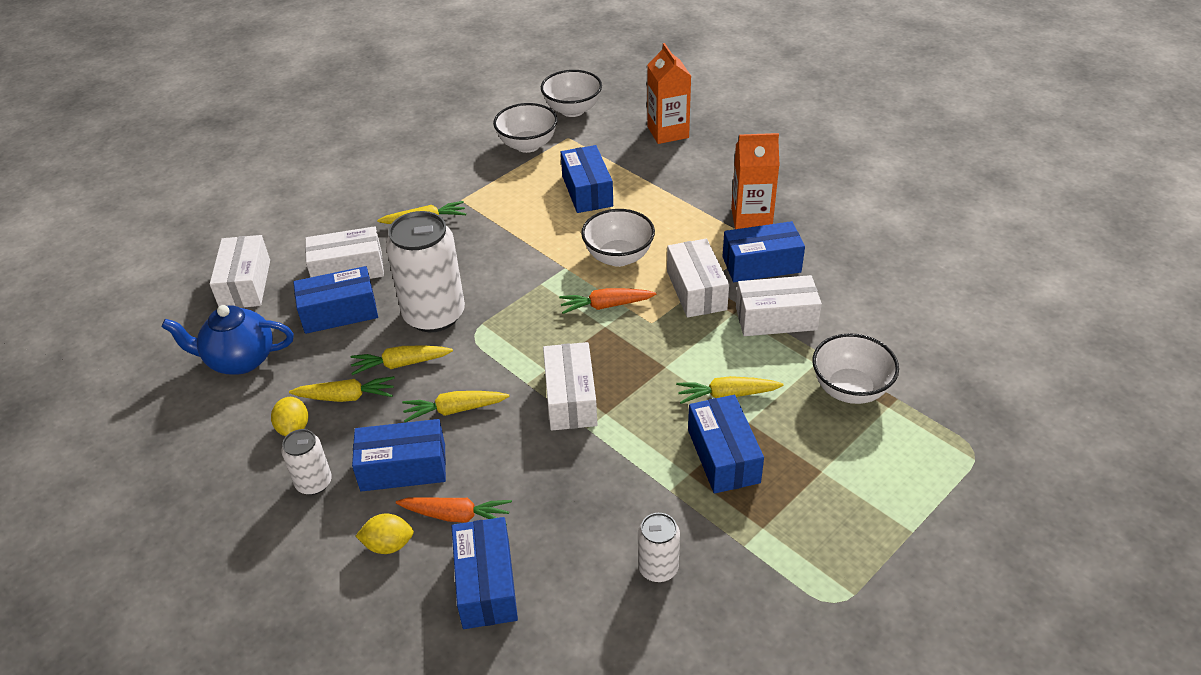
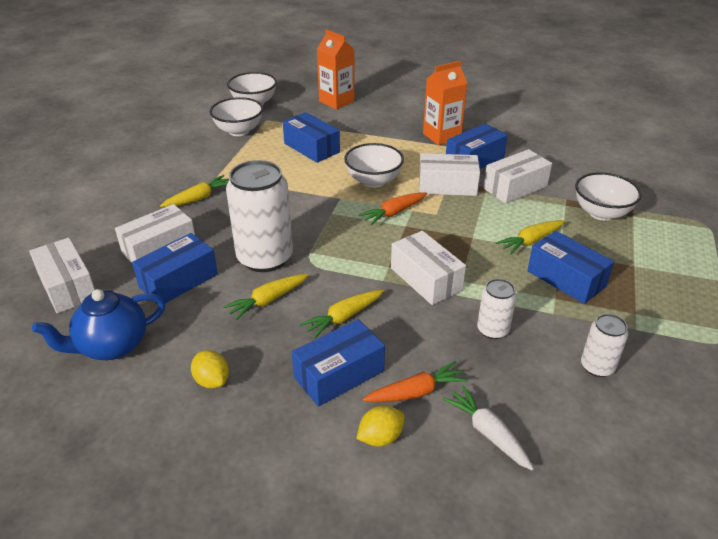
camera: 30 degrees left, 5 degrees down
white can [281,429,332,495] -> white can moved to [477,279,517,339]
yellow carrot [289,376,395,402] -> none
blue box [451,517,518,629] -> white carrot [442,385,534,470]
white box [667,239,729,318] -> white box turned 45 degrees counterclockwise [419,153,480,196]

